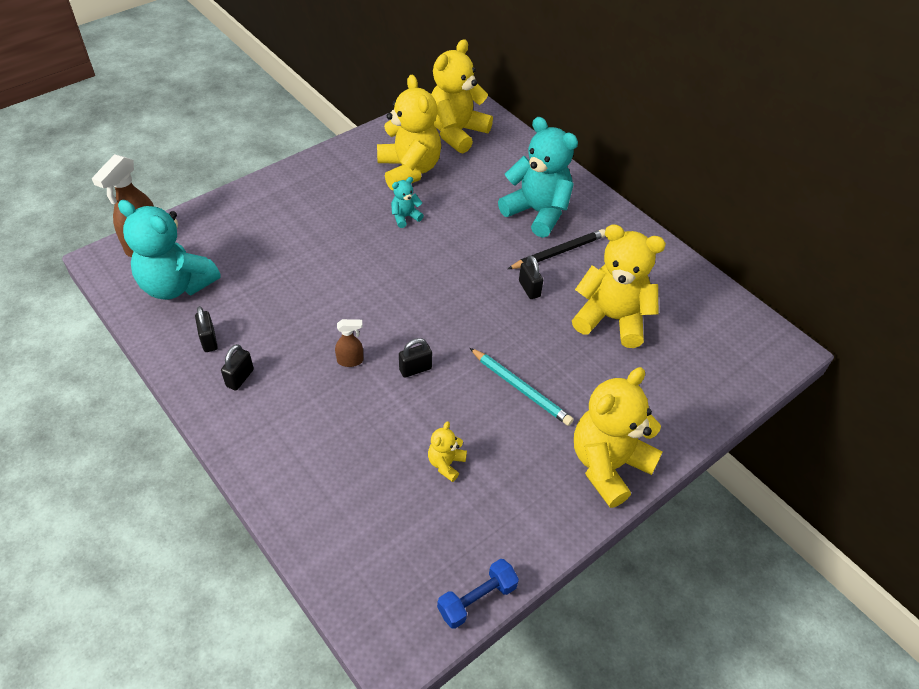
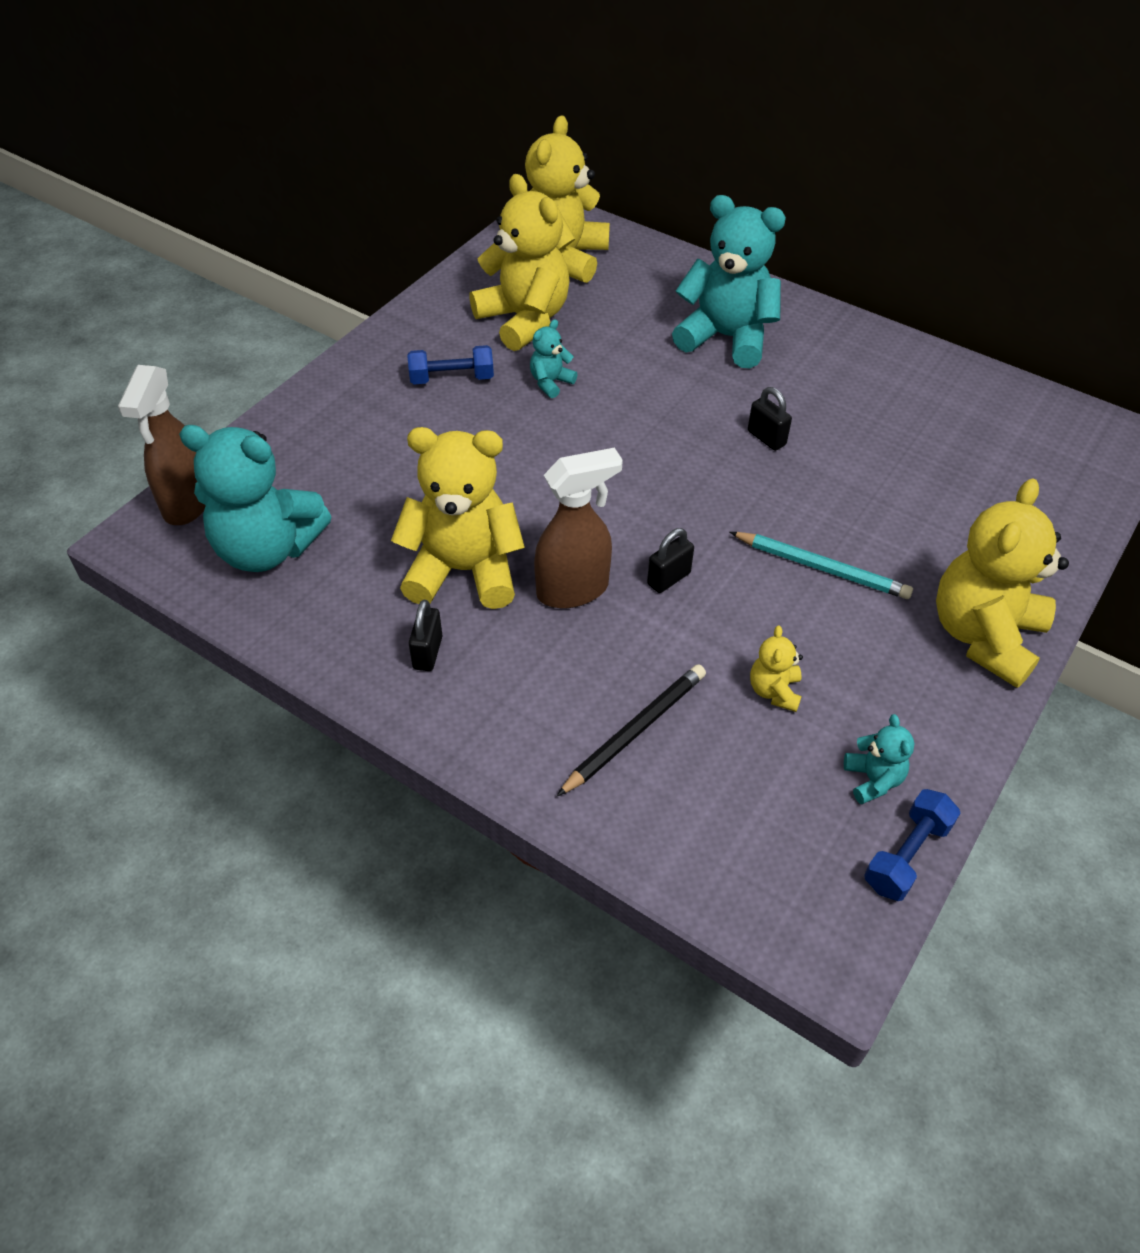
camera: 15 degrees left, 0 degrees up
black padlock [195,306,218,352] -> none
brown spray bottle [335,319,363,367] -> brown spray bottle [534,448,623,608], size x1.93
black pencil [508,229,605,269] -> black pencil moved to [557,664,706,796]
yellow teddy bear [572,224,666,348] -> yellow teddy bear moved to [391,427,525,609]
none -> blue dumbbell [407,345,494,384]
none -> turquoise teddy bear [844,714,915,804]

